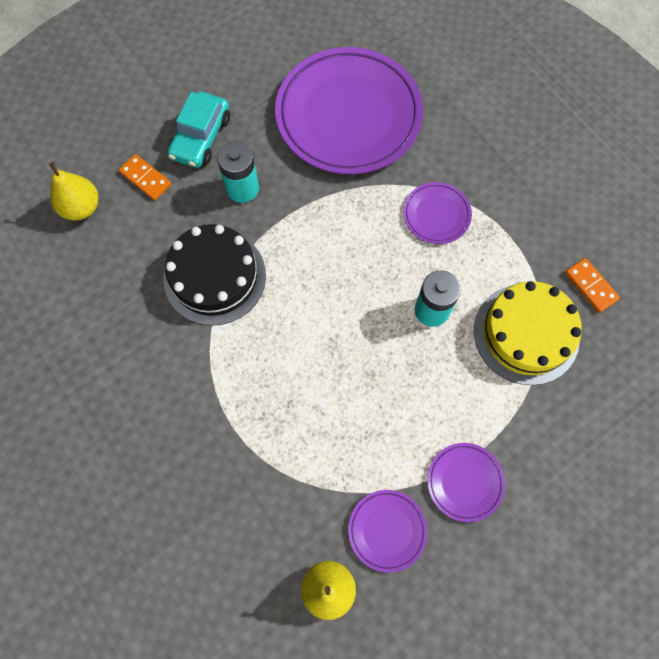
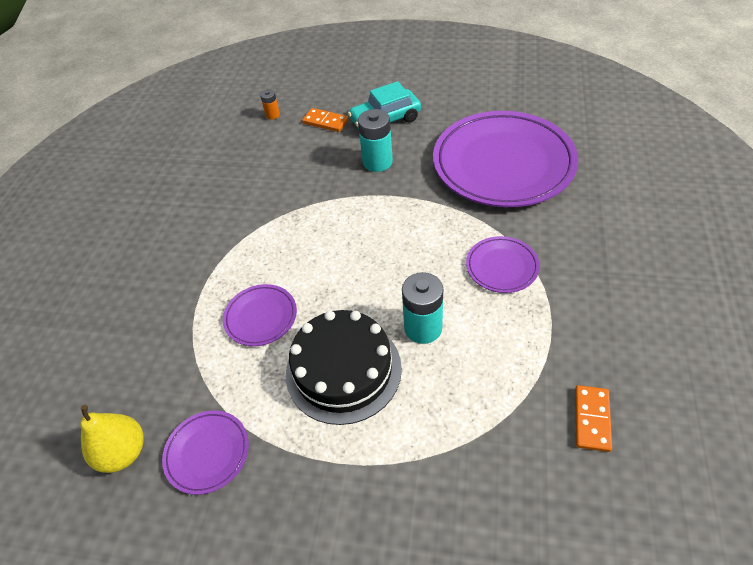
camera: 50 degrees right, 20 degrees down
yellow pear [49,162,99,221] -> orange battery [260,89,280,120]
orange domino [119,154,171,201] -> orange domino turned 60 degrees counterclockwise [302,108,349,132]
black cake [164,224,266,326] -> black cake moved to [286,310,402,425]
purple plate [427,443,505,522] -> purple plate moved to [223,284,297,346]
yellow cake [474,281,582,385] -> none

